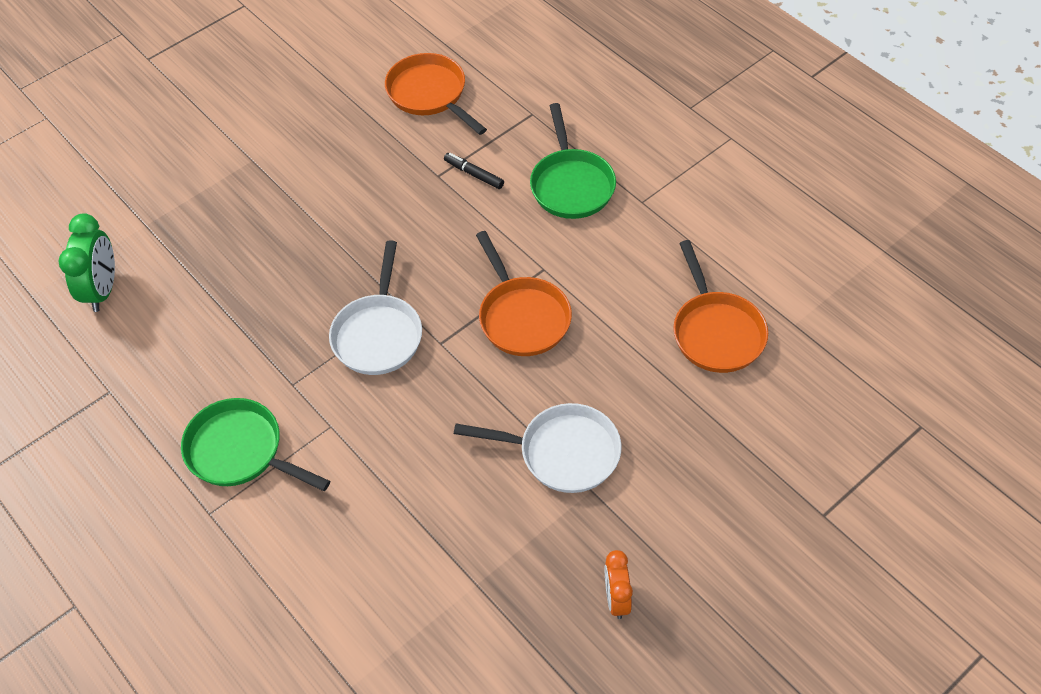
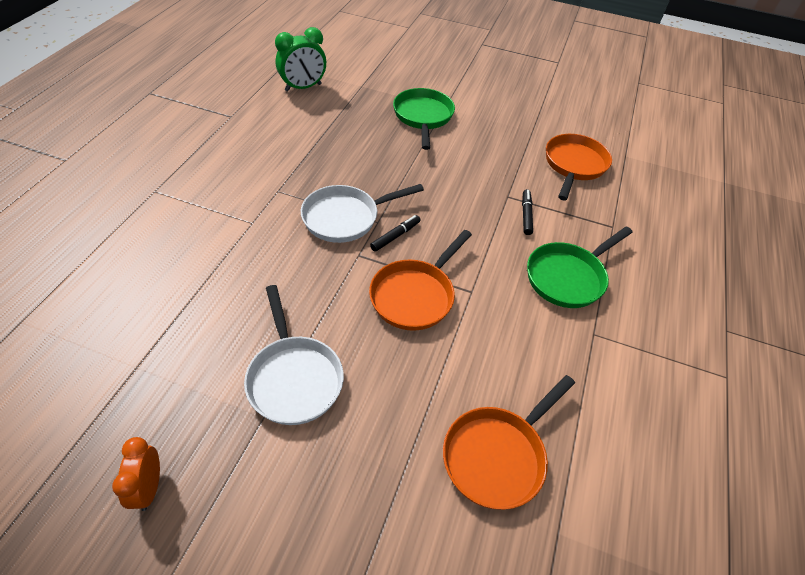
camera: 55 degrees right, 5 degrees down
green pan [181,398,330,491] -> green pan moved to [393,88,455,150]
orange clock [604,550,633,619] -> orange clock turned 60 degrees counterclockwise [112,437,160,511]
none -> black marker [370,215,421,252]

